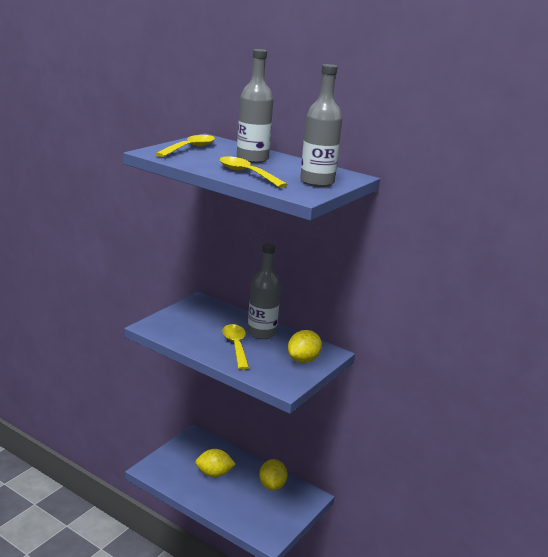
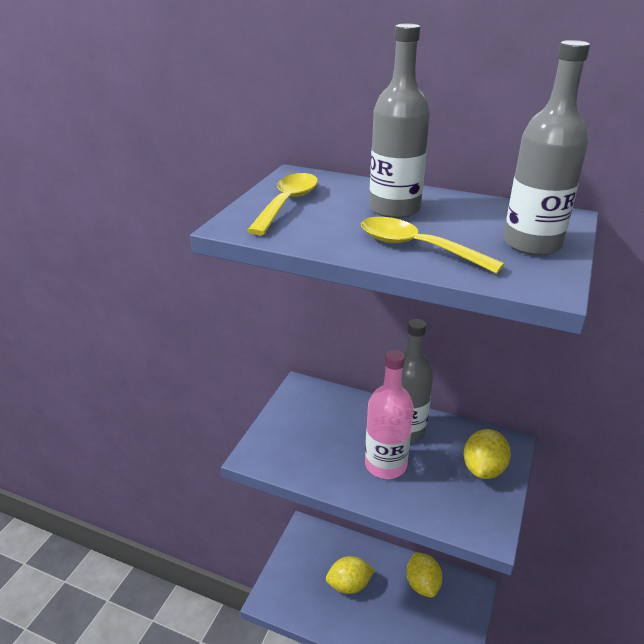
camera: 10 degrees left, 10 degrees up
yellow spoon [222,324,249,370] -> pink bottle [365,350,414,479]

